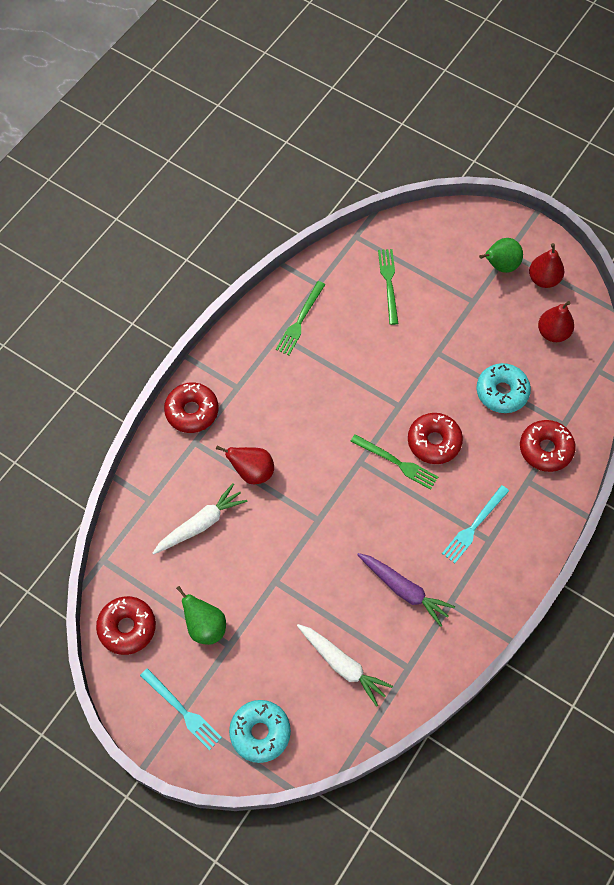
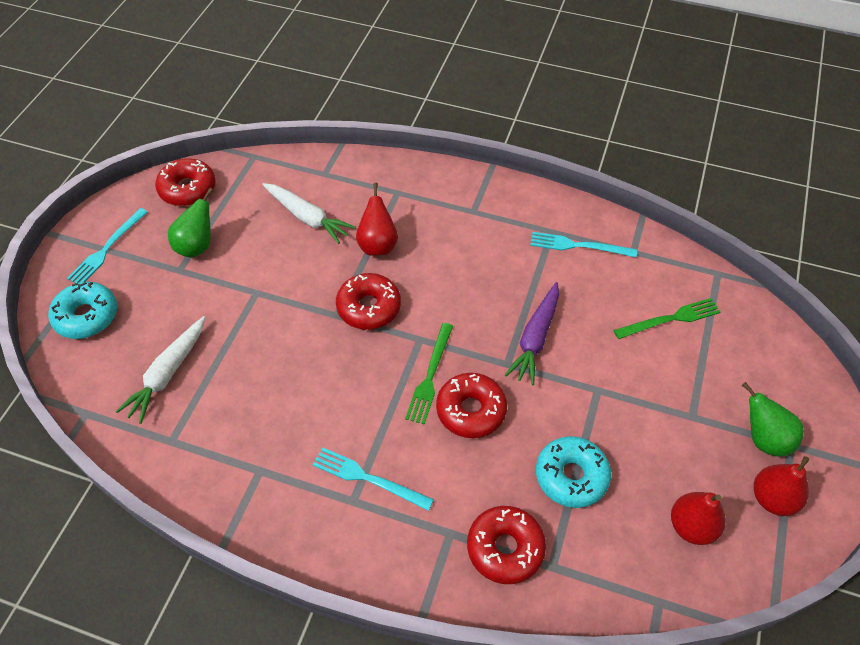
camera: 75 degrees right, 10 degrees down
red donut [164,383,218,433] -> red donut moved to [336,273,401,330]
green fork [276,281,325,355] -> turquoise fork [530,232,637,257]
purple carrot [357,553,455,627] -> purple carrot moved to [505,282,559,385]

